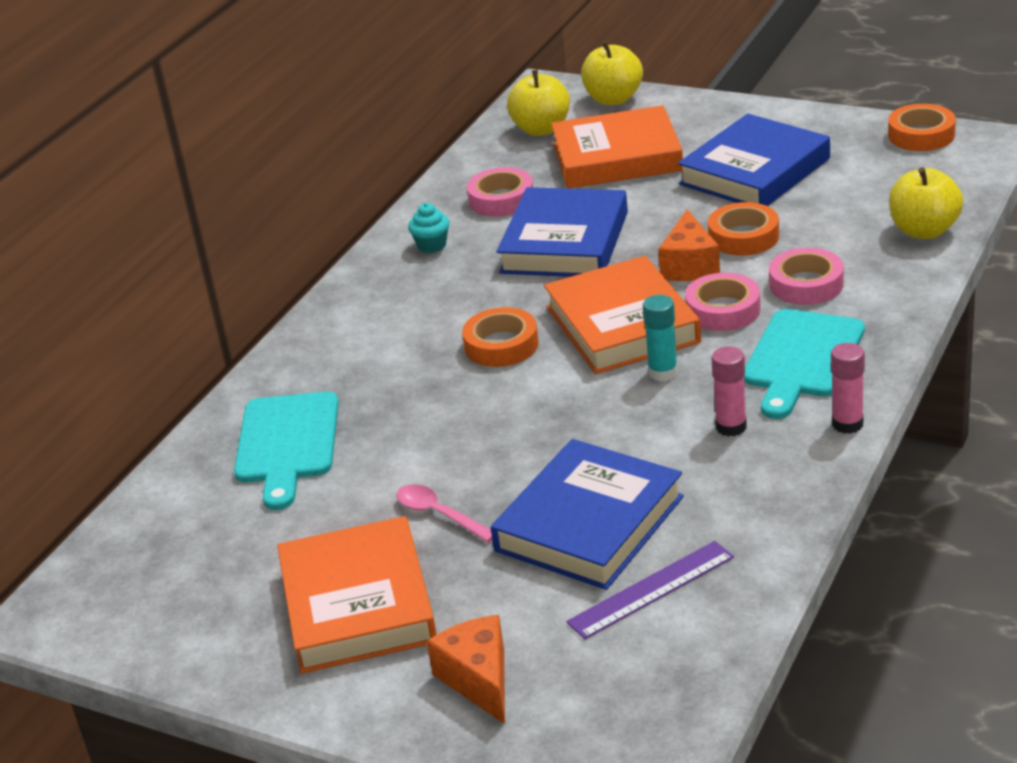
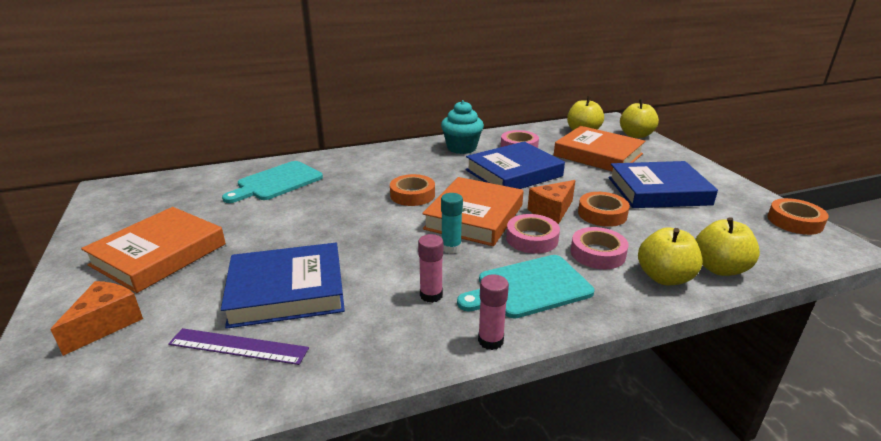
camera: 40 degrees right, 5 degrees down
pink spoon [396,484,492,542] -> none
turquoise cupcake [408,203,450,253] -> turquoise cupcake [441,100,484,154], size x1.83
none -> yellow apple [638,227,702,285]

